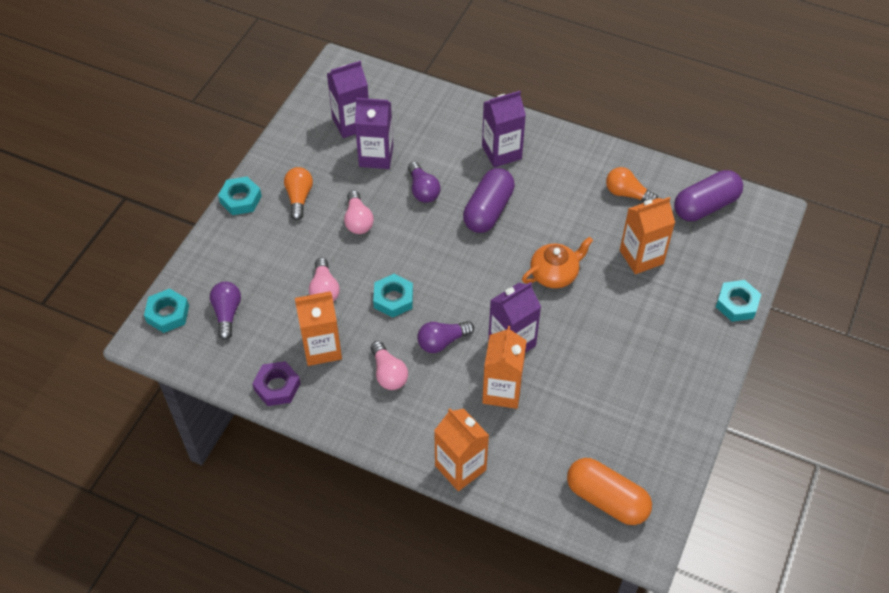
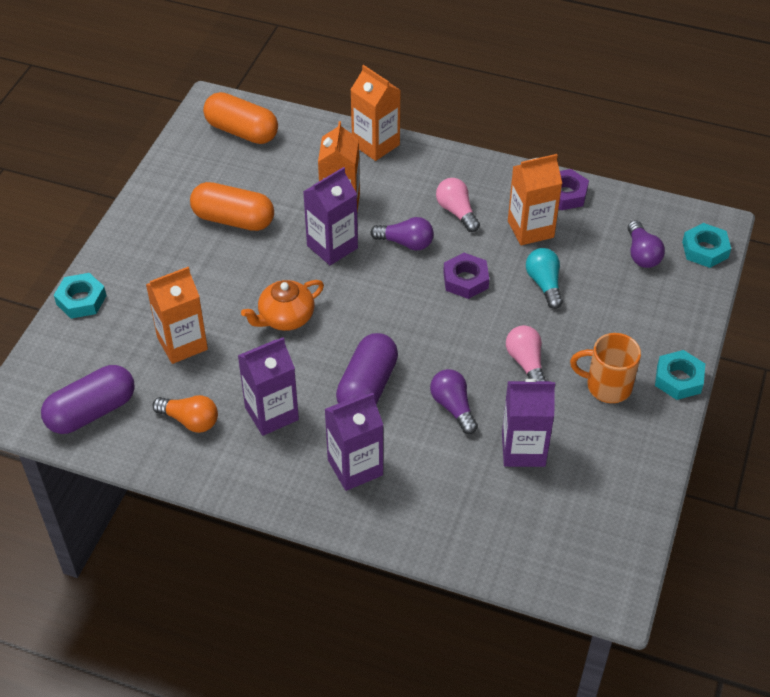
camera: 175 degrees right, 5 degrees down
orange light bulb [284,167,313,220] -> orange mug [570,333,641,403]
pink light bulb [309,258,340,302] -> turquoise light bulb [526,248,563,309]
purple carton [327,61,369,138] -> purple carton moved to [238,337,299,436]
turquoise nut [373,274,413,318] -> purple nut [443,253,489,299]
purple light bulb [417,321,474,353] -> purple light bulb turned 45 degrees clockwise [370,217,434,250]
none -> orange capsule [190,182,274,231]

